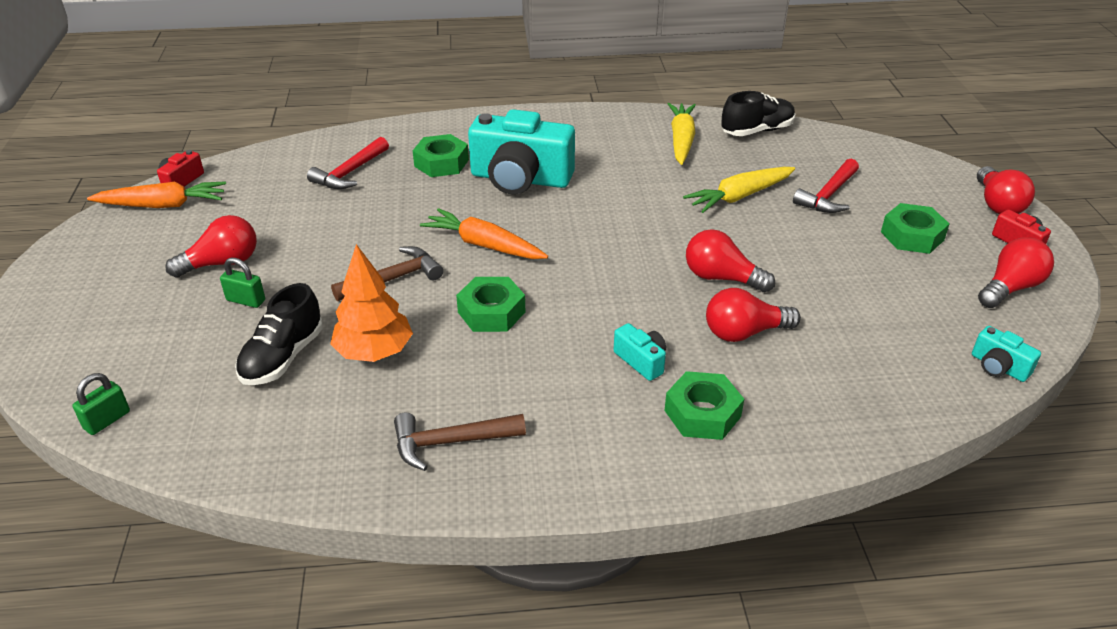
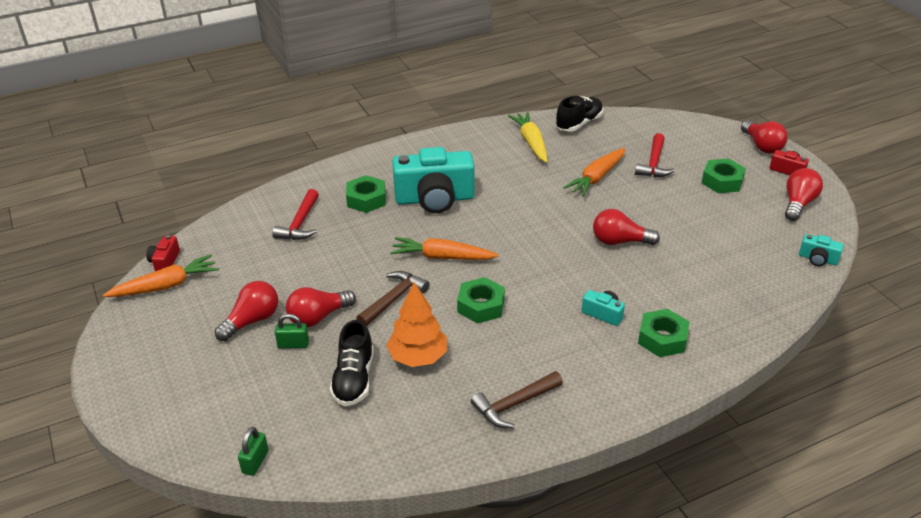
camera: 20 degrees left, 0 degrees up
yellow carrot [683,167,795,213] -> orange carrot [563,148,625,197]
red light bulb [706,288,801,342] -> red light bulb moved to [286,287,356,327]

